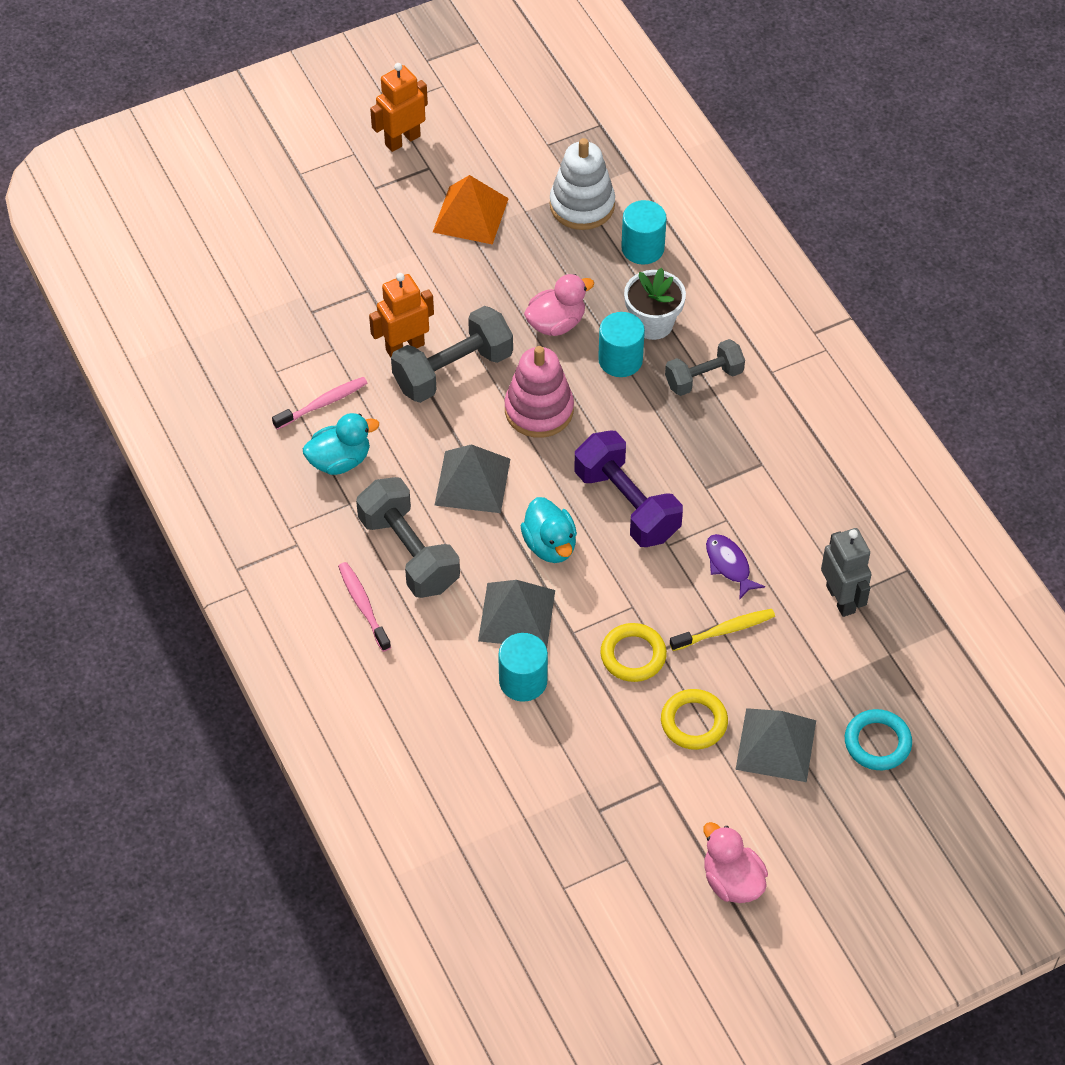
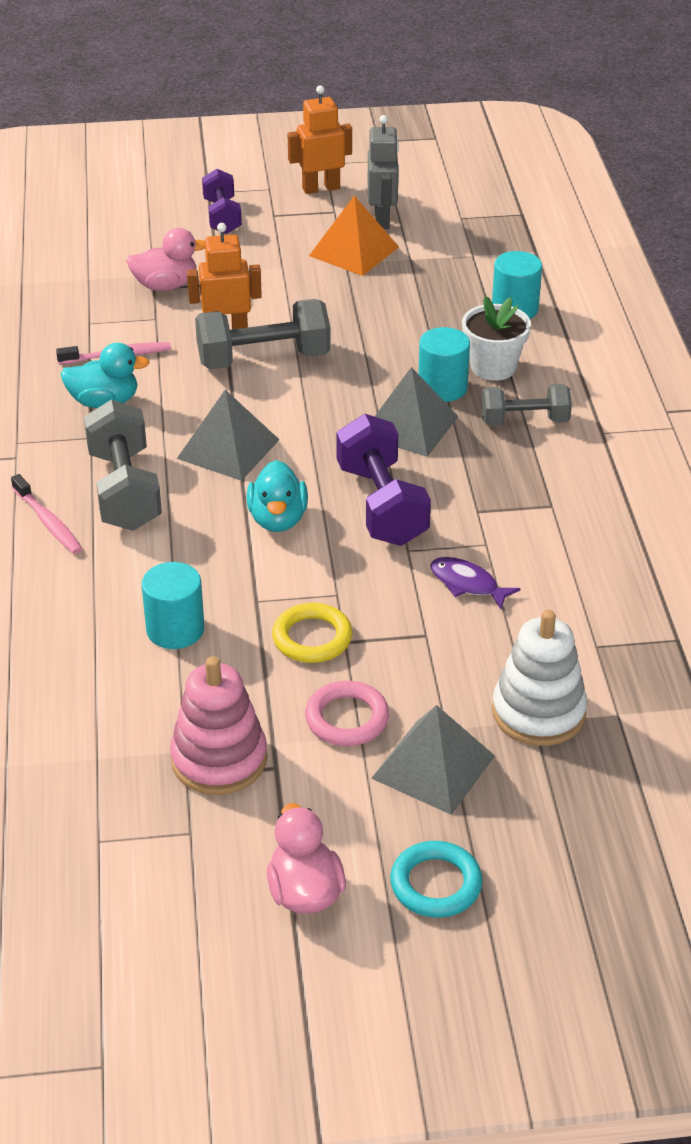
camera: 20 degrees right, 15 degrees down
pink toothbrush [338,562,391,652] -> pink toothbrush turned 150 degrees clockwise [11,474,82,554]
grey pyramid [478,580,555,648] -> grey pyramid moved to [374,367,459,457]
pink stacking toy [504,346,574,438] -> pink stacking toy moved to [170,656,267,795]
pink duck [524,274,594,336] -> pink duck moved to [126,228,205,291]
white stacking toy [550,138,615,230] -> white stacking toy moved to [492,610,587,746]
yellow ring [661,689,728,750] -> pink ring [305,681,389,746]
yellow toothbrush [670,609,775,651] -> none
purple fish [706,534,765,600] -> purple fish turned 45 degrees counterclockwise [430,557,521,609]
grey robot [821,528,872,617] -> grey robot moved to [368,115,399,229]
turquoise ring [845,709,912,770] -> turquoise ring moved to [390,841,483,918]
none -> purple dumbbell [202,169,242,234]

